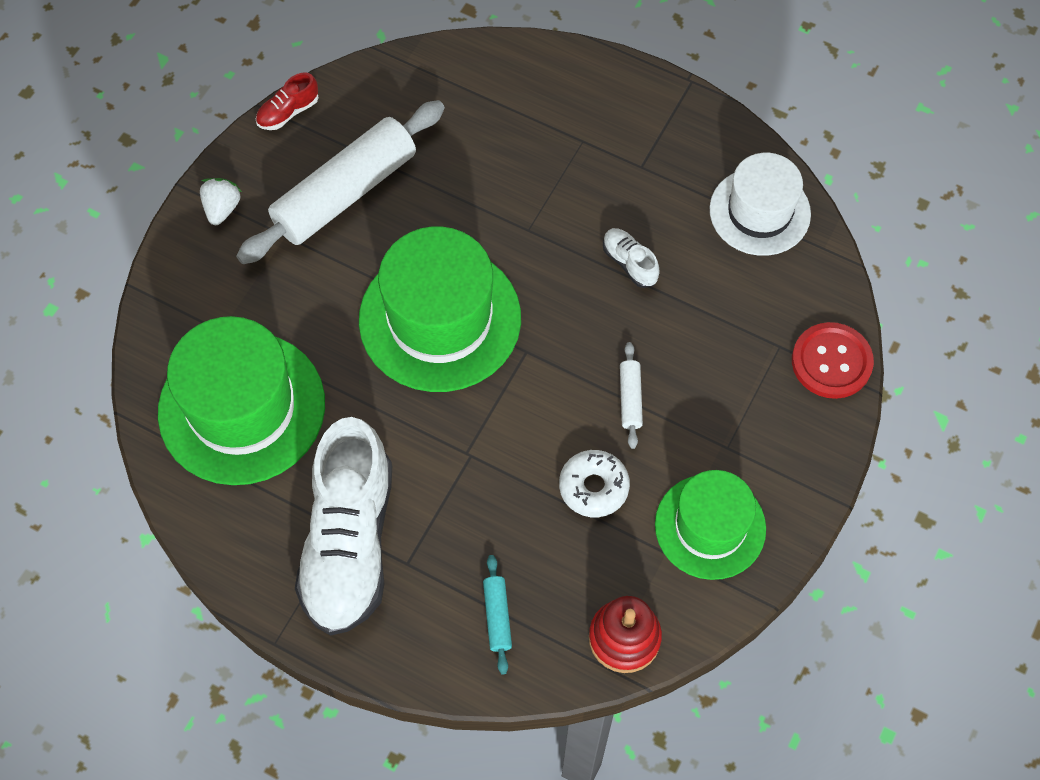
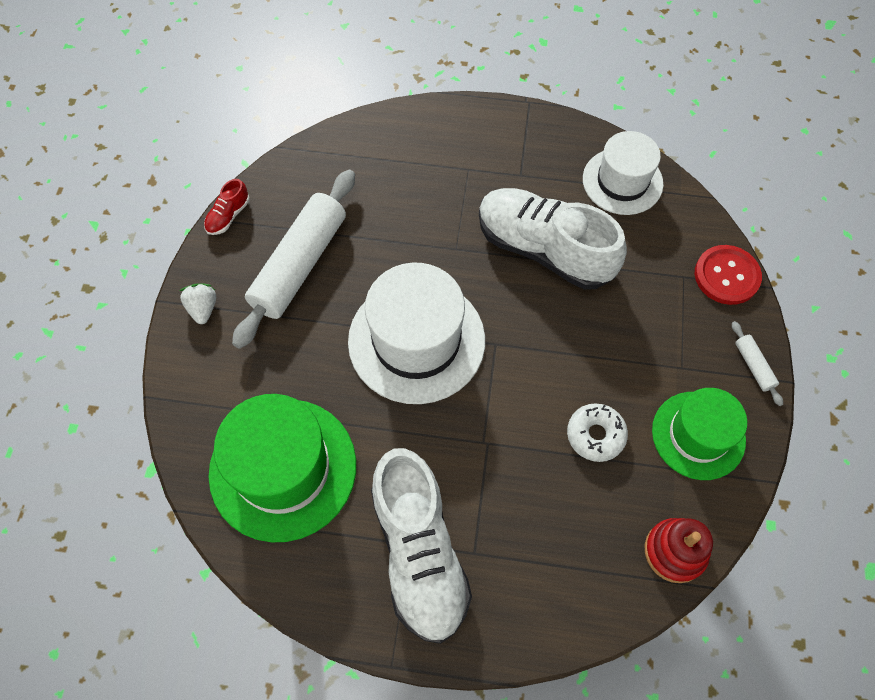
camera: 20 degrees left, 0 degrees up
green hat [359,226,521,392] -> white hat [348,262,485,404]
turquoise rolling pin [483,555,512,674] -> none
white shoe [603,228,660,288] -> white shoe [479,188,627,290], size x2.50
white rolling pin [620,342,643,449] -> white rolling pin moved to [732,321,783,406]

